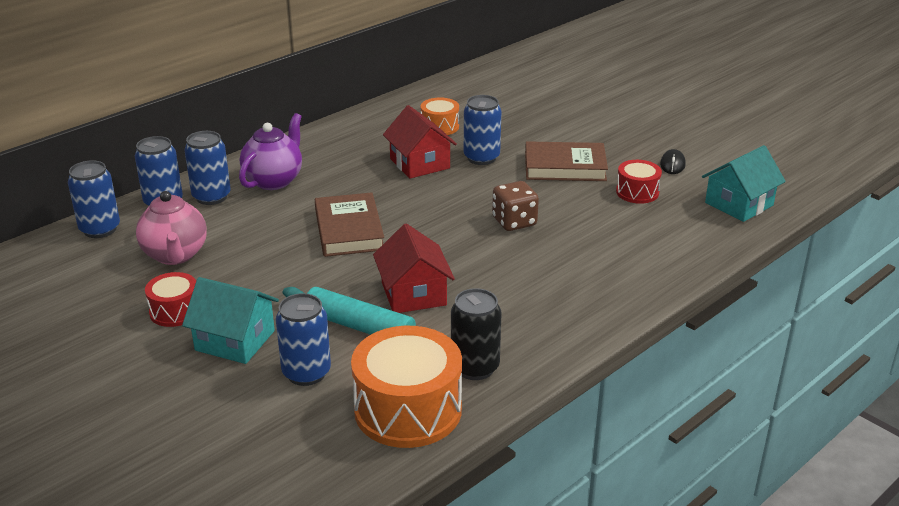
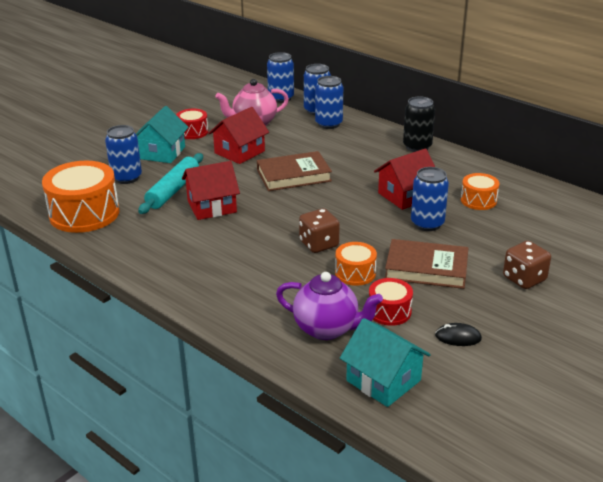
camera: 85 degrees right, 0 degrees up
purple teapot [239,113,302,190] -> purple teapot moved to [276,272,383,340]
black can [451,288,502,380] -> black can moved to [403,96,435,152]
brown book [525,141,608,181] -> brown book turned 75 degrees counterclockwise [385,239,468,289]
none -> red house [208,107,269,164]
none -> orange drum [335,242,377,286]
none -> brown dice [503,241,551,289]

